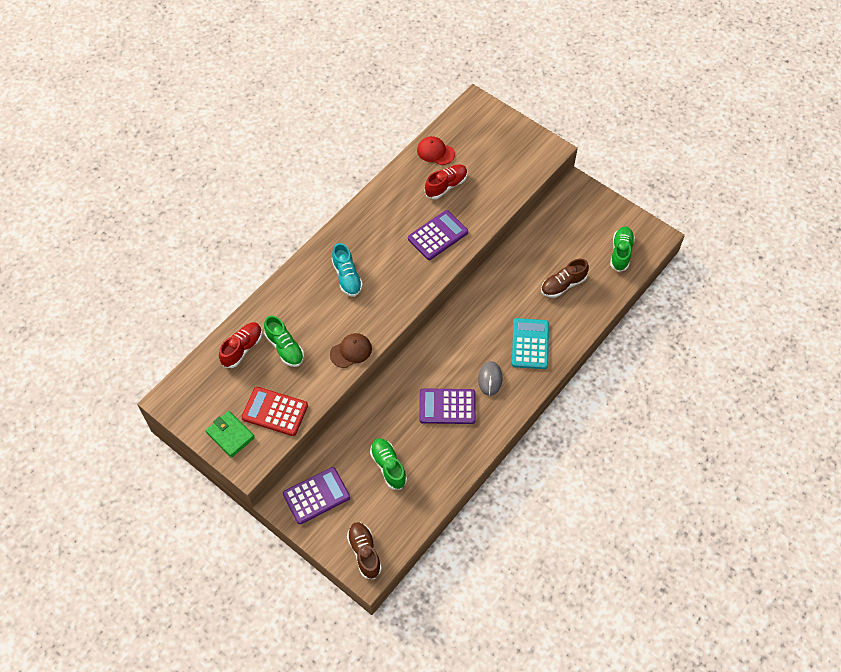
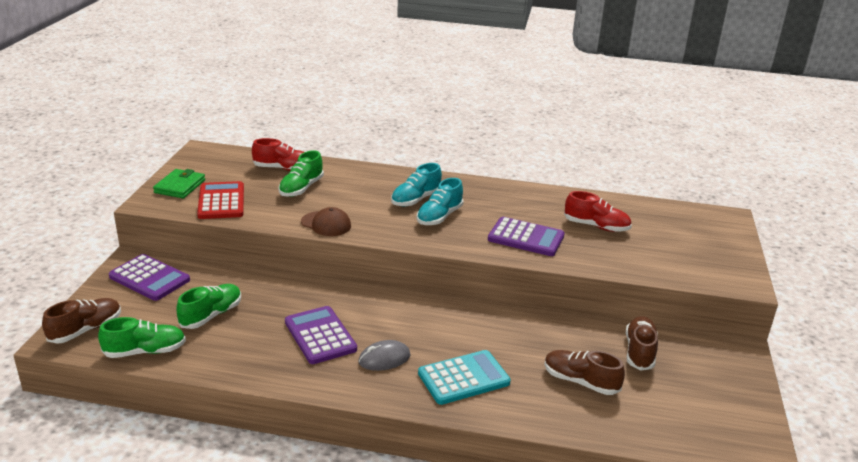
camera: 60 degrees right, 30 degrees down
red cap [417,136,455,165] -> none
green shoe [610,227,635,272] -> green shoe moved to [98,317,186,358]
none -> turquoise shoe [417,178,463,225]
none -> brown shoe [626,316,658,371]

